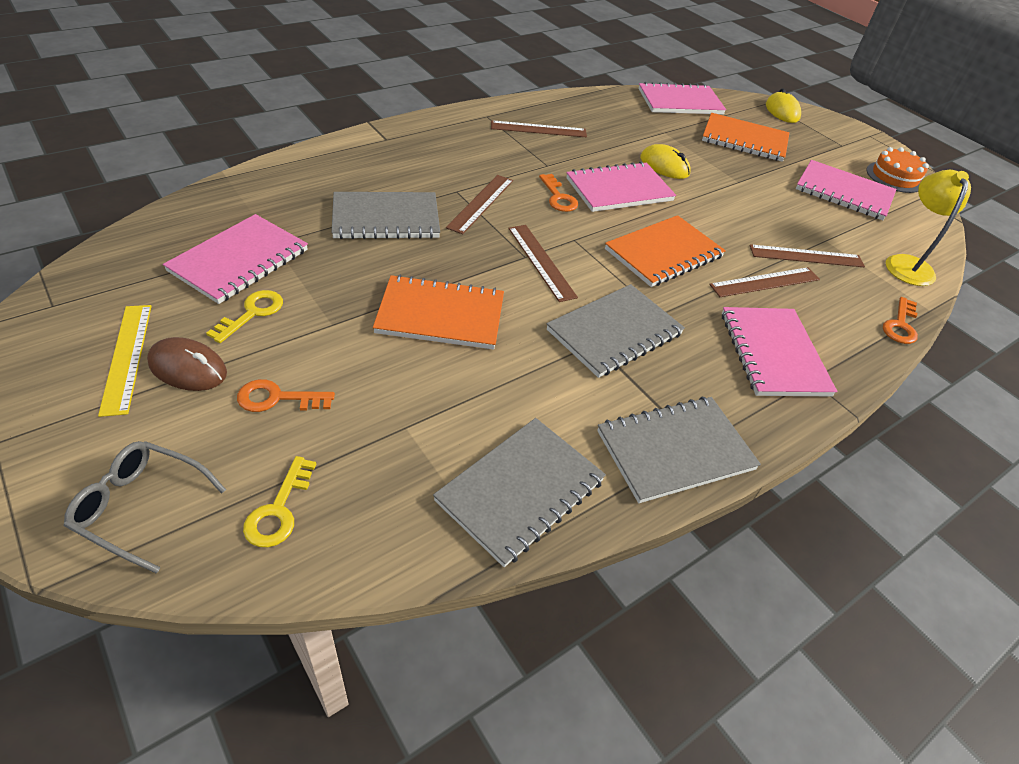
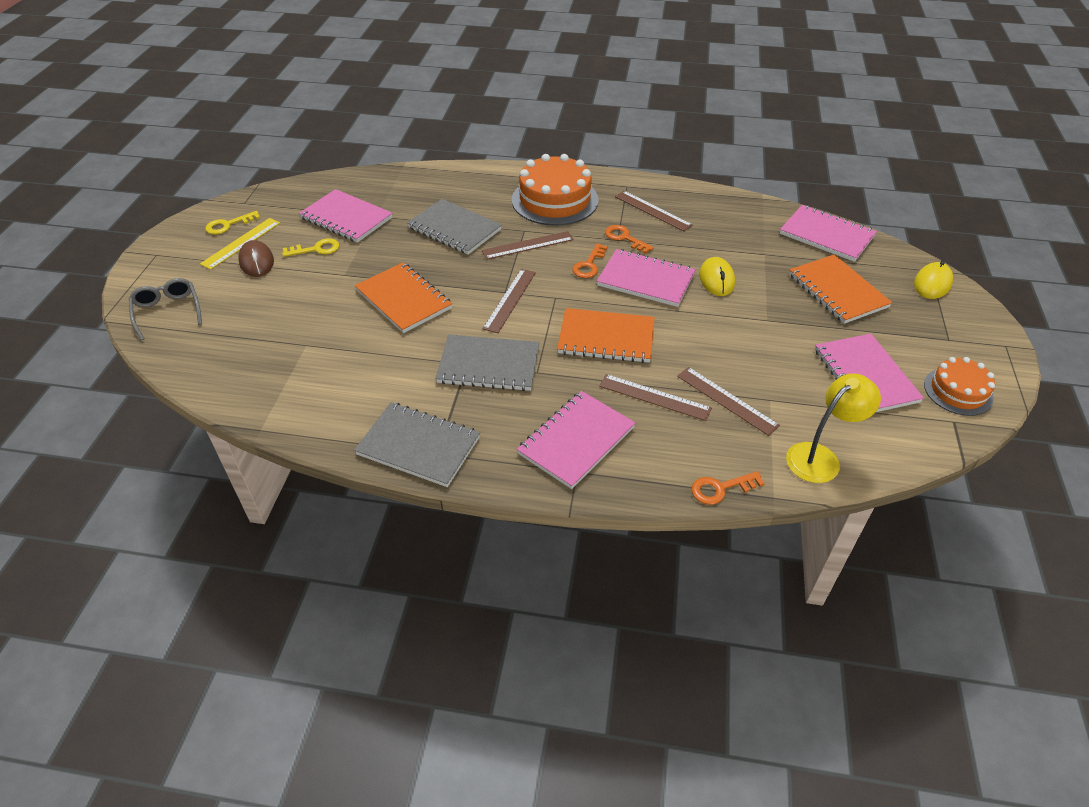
camera: 50 degrees right, 0 degrees up
pink notebook [163,214,308,304] -> pink notebook turned 45 degrees clockwise [299,189,392,243]
orange key [237,379,335,412] -> orange key moved to [605,225,654,254]
yellow key [243,456,316,547] -> yellow key moved to [205,211,260,235]
grey notebook [433,418,606,567] -> none
none -> orange cake [512,154,599,226]

